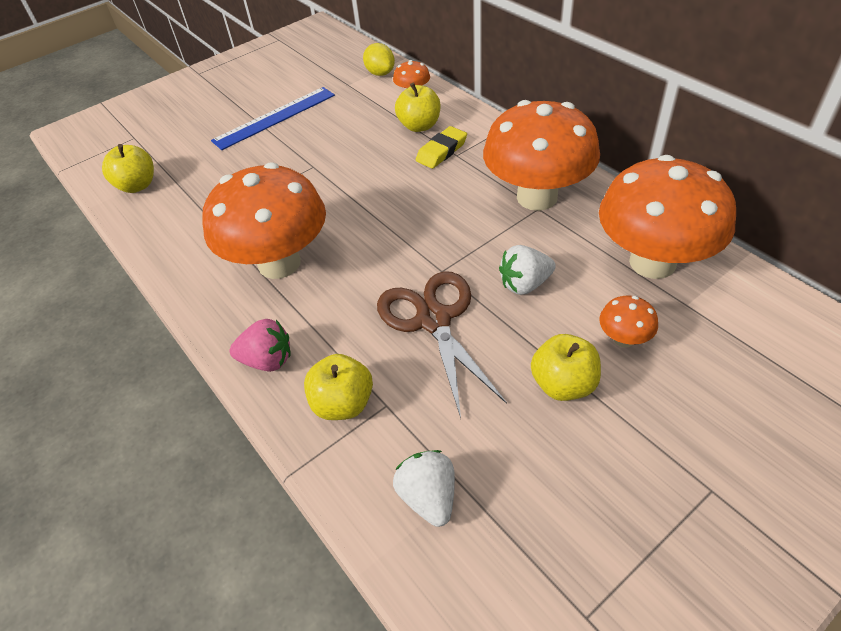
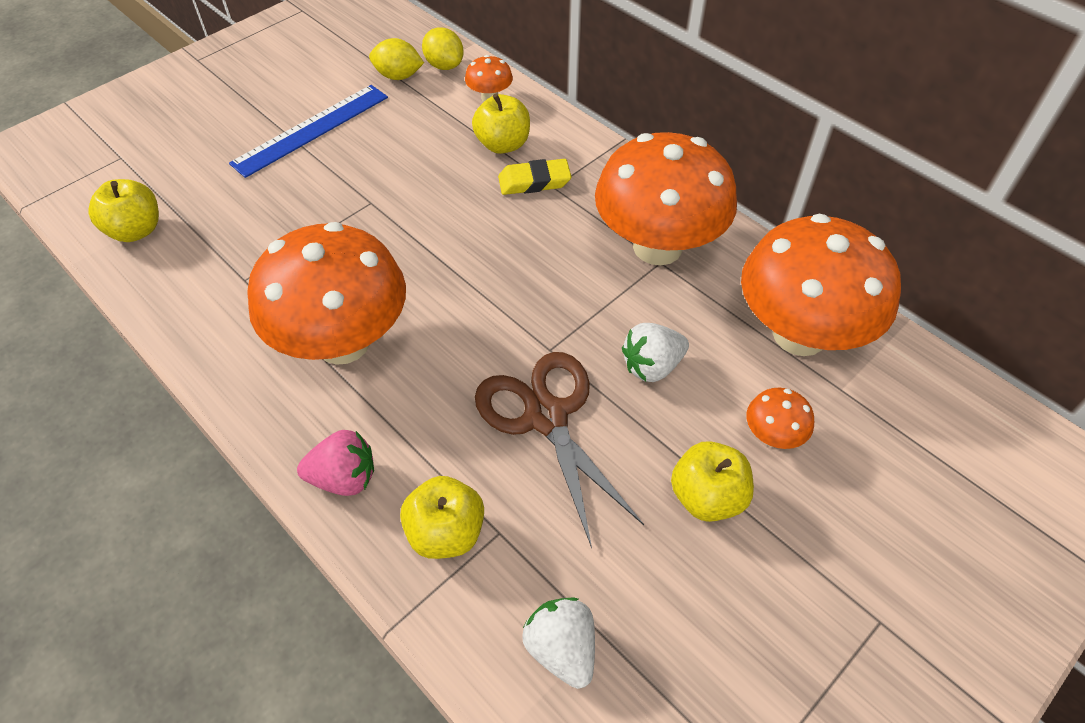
camera: 10 degrees left, 5 degrees up
yellow eraser [416,126,467,169] -> yellow eraser turned 45 degrees clockwise [498,159,571,195]
none -> yellow lemon [369,38,424,80]

